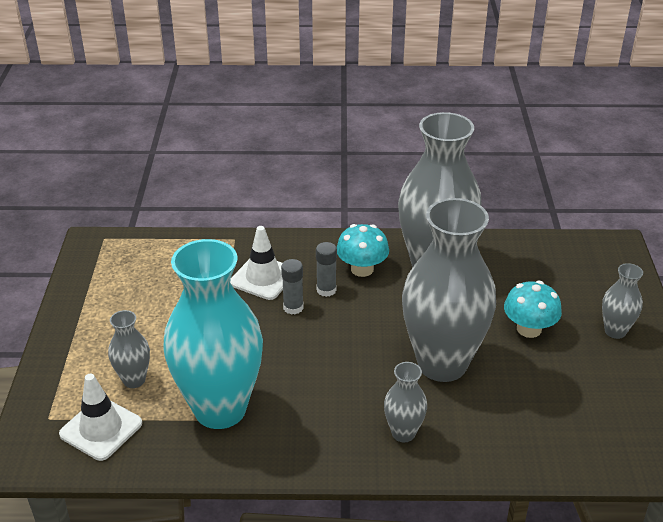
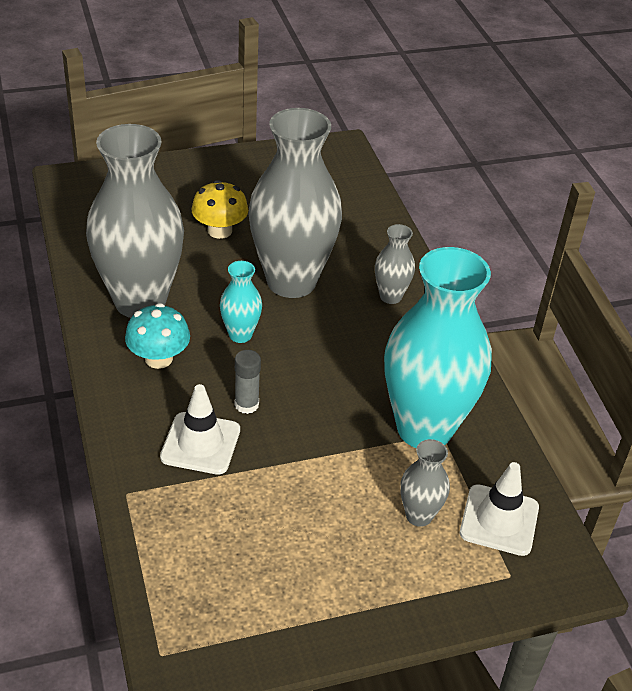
camera: 110 degrees left, 5 degrees up
grey glue stick [316,242,337,297] -> none
turquoise mushroom [504,281,562,338] -> yellow mushroom [191,180,248,239]
grey vase [602,263,643,339] -> none
none -> turquoise vase [220,261,262,343]

